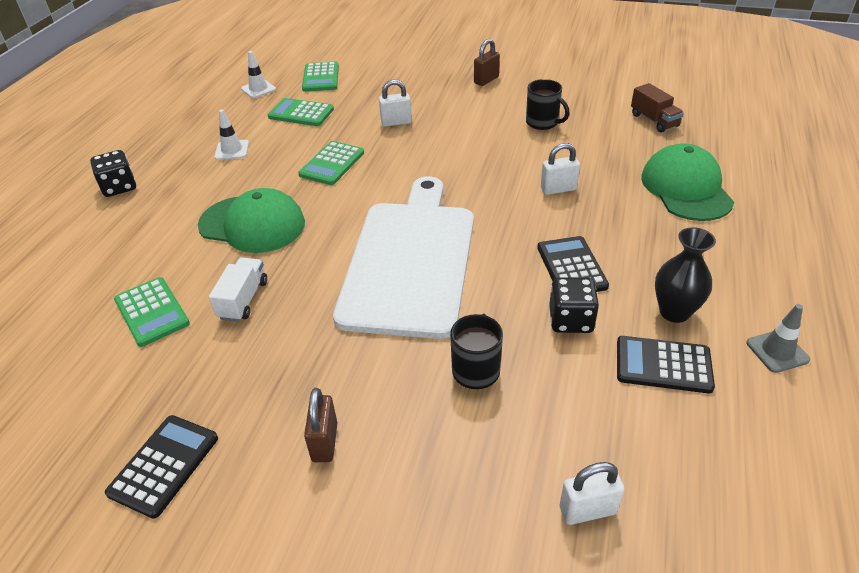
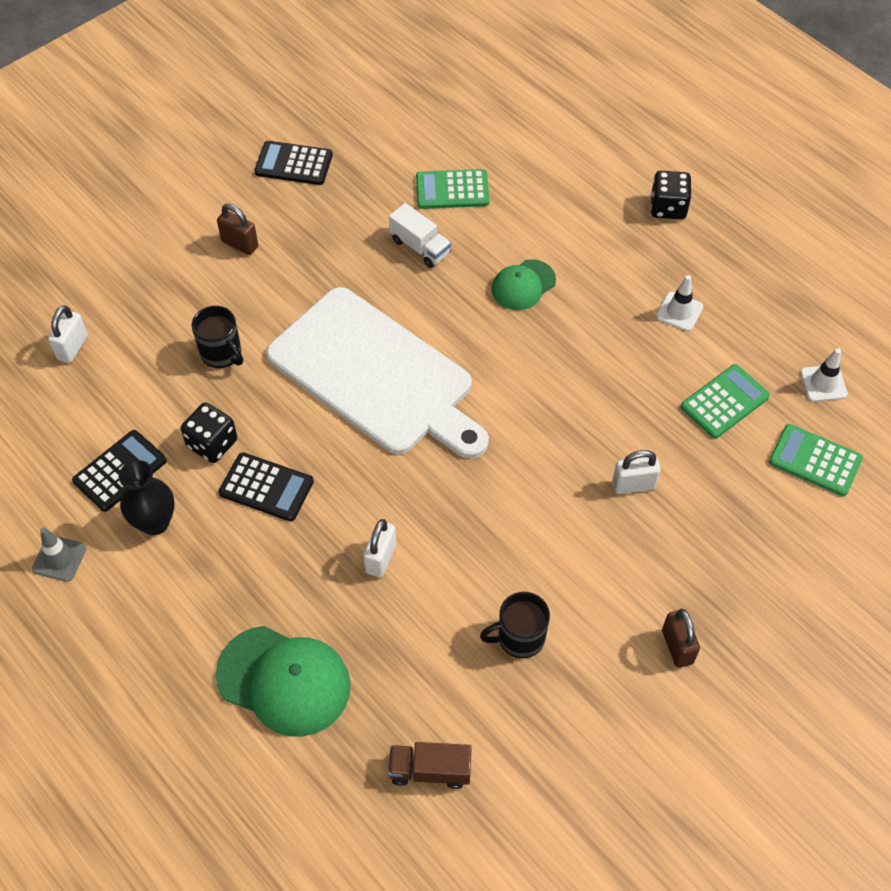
camera: 120 degrees right, 15 degrees up
black calculator [105,415,218,519] -> black calculator turned 135 degrees clockwise [255,141,333,185]
green cap [198,188,305,253] -> green cap [492,259,556,310], size x0.60
green calculator [298,141,364,185] -> none
white padlock [379,80,412,127] -> white padlock turned 60 degrees clockwise [613,450,661,494]

